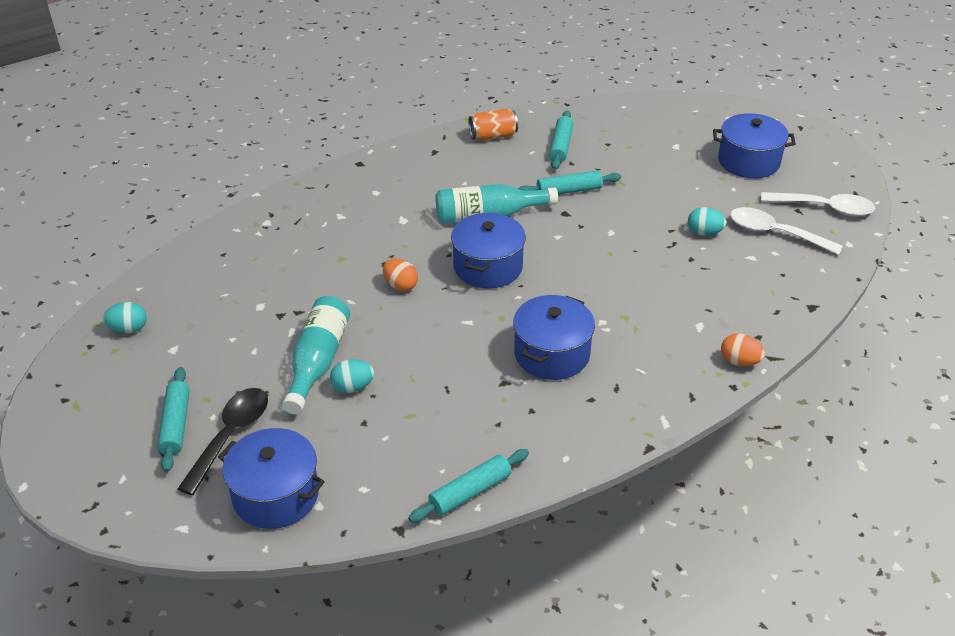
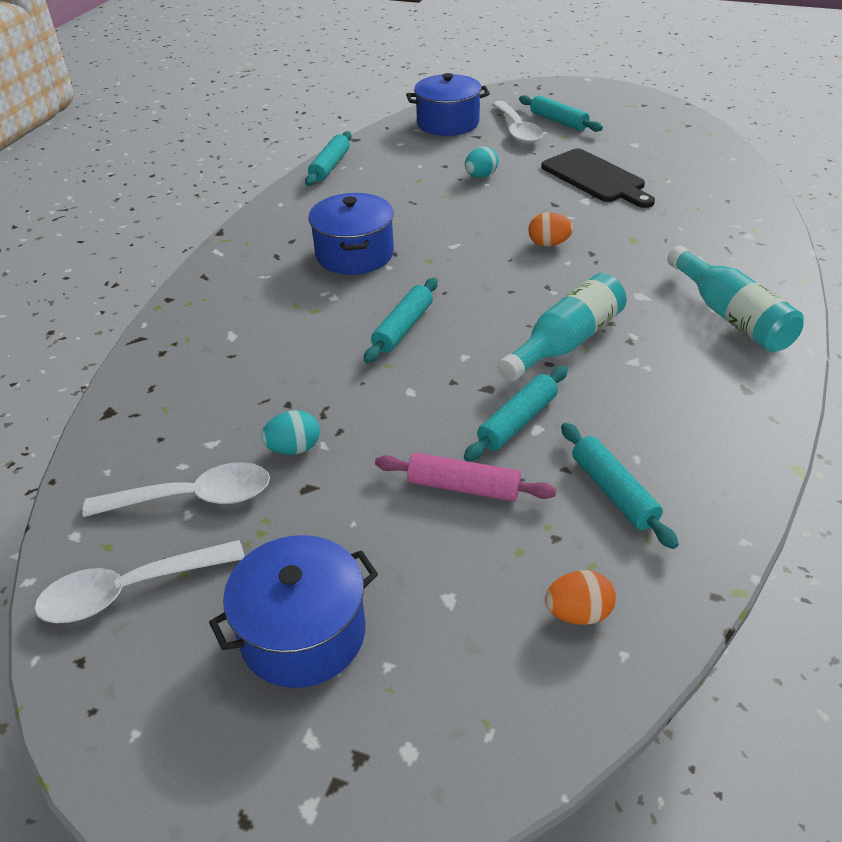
camera: 145 degrees right, 0 degrees up
turquoise egg [103,302,147,333] -> none
black spoon [178,388,268,495] -> white spoon [492,101,543,144]
turquoise bottle [282,296,350,415] -> turquoise bottle moved to [667,246,804,352]
blue pot [451,213,526,288] -> none
orange can [468,108,518,141] -> none
orange egg [721,334,765,366] -> orange egg moved to [545,570,616,625]
none -> turquoise rolling pin [364,278,438,363]
none -> pink rolling pin [375,453,556,501]
none -> black cutting board [541,149,655,208]

